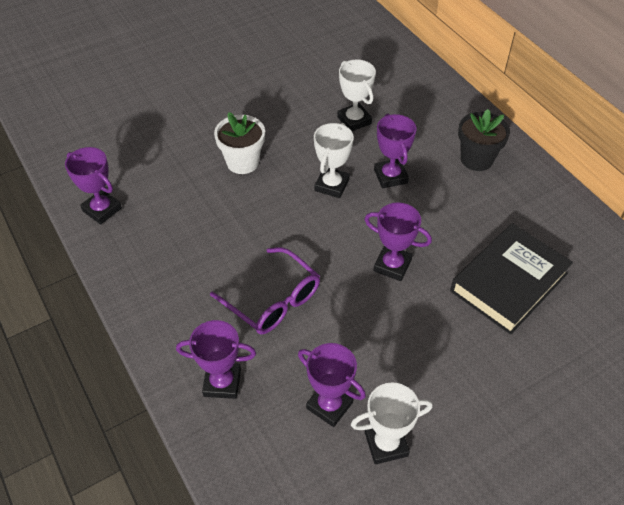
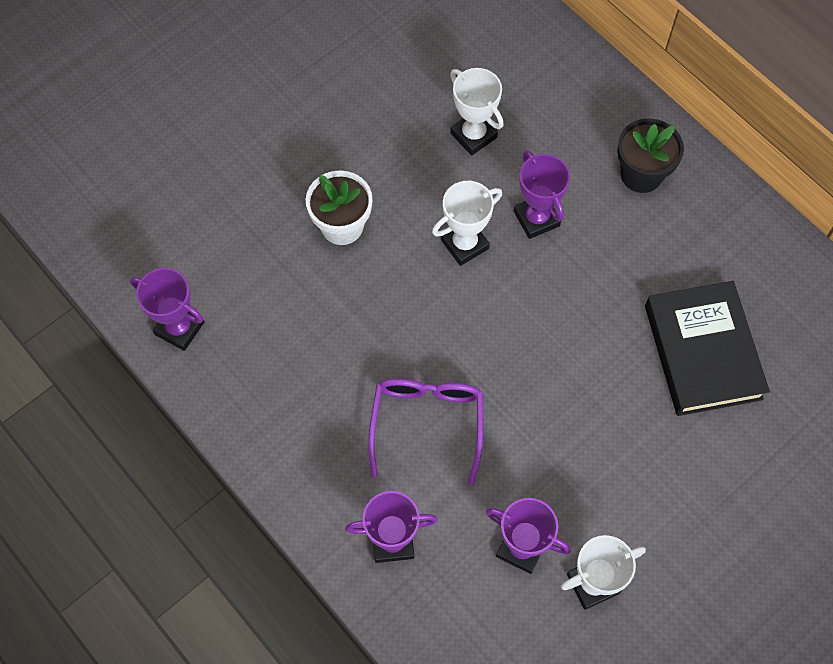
camera: 10 degrees left, 15 degrees up
purple glasses [210,247,320,335] -> purple glasses turned 120 degrees counterclockwise [368,379,483,485]
white trophy [314,123,354,198] -> white trophy turned 45 degrees clockwise [432,181,502,266]
purple trophy [364,202,432,281] -> none
black book [450,223,573,335] -> black book turned 45 degrees counterclockwise [645,281,770,416]

